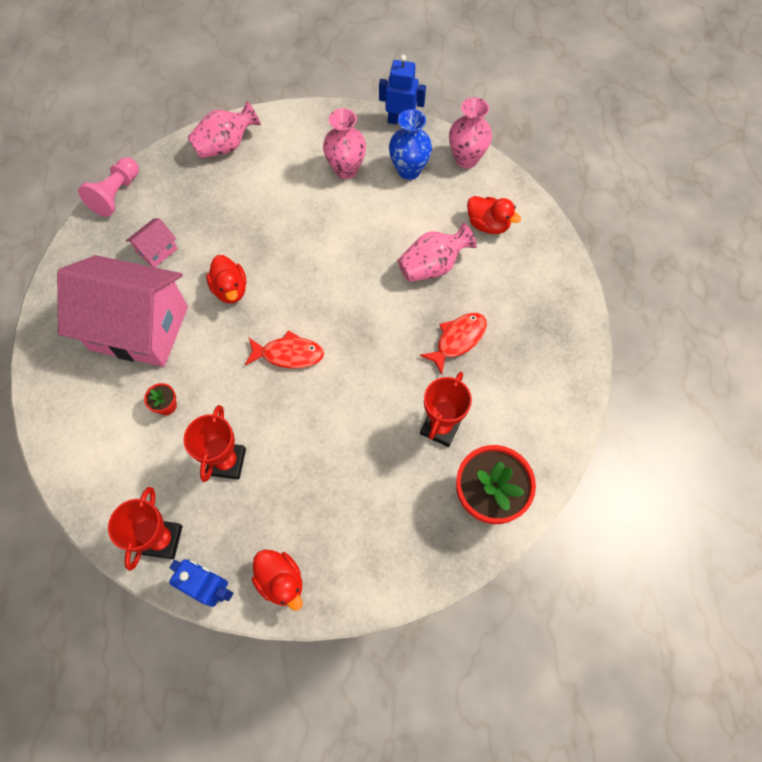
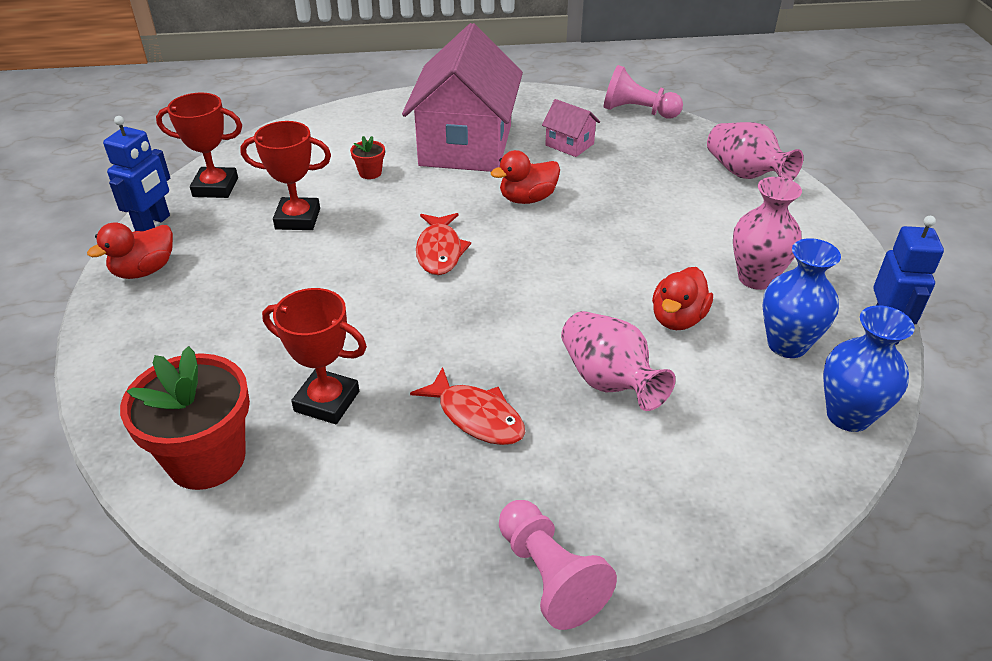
camera: 85 degrees right, 25 degrees down
pink vase [449,97,492,169] -> blue vase [823,305,915,432]
red duck [467,196,521,234] -> red duck moved to [652,267,713,330]
none -> pink pawn [499,500,617,630]

